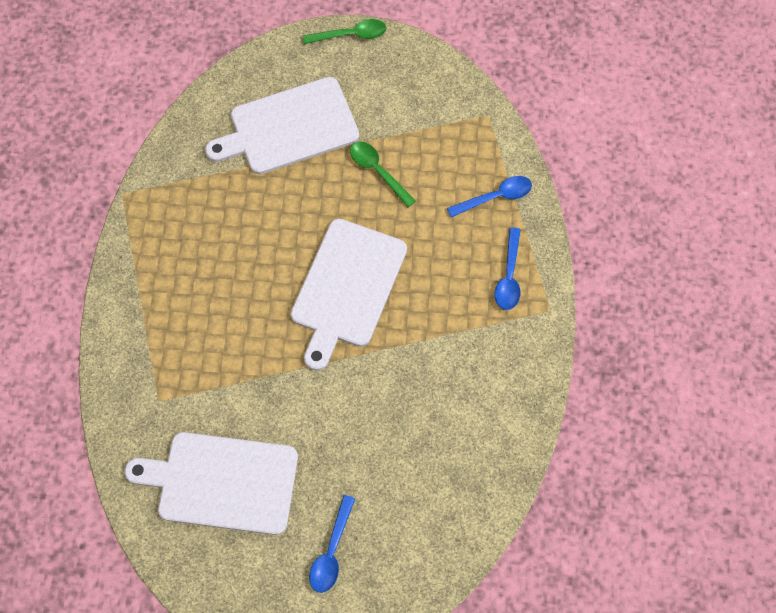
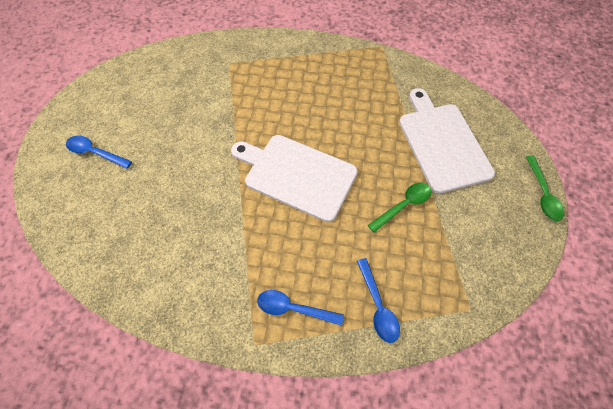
camera: 95 degrees right, 5 degrees down
white cutting board [125,432,298,535] -> none

